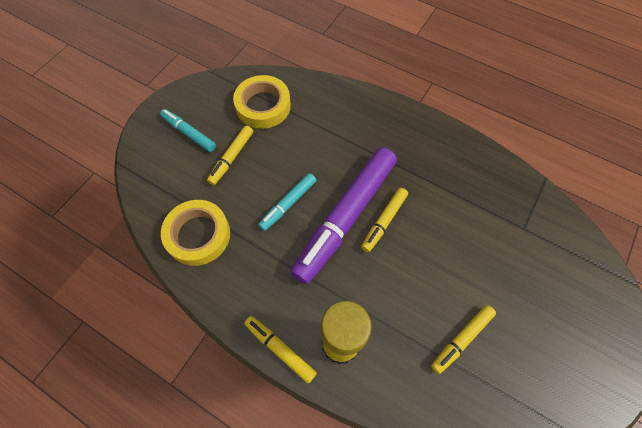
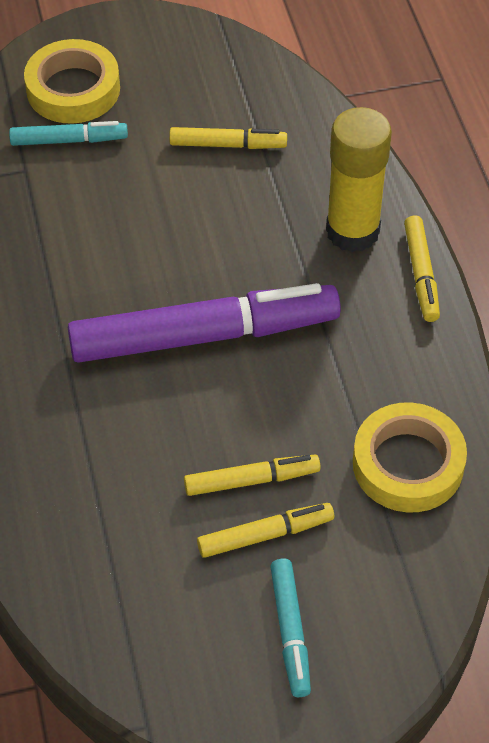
camera: 135 degrees left, 10 degrees down
yellow tape [233,75,291,129] -> yellow tape moved to [24,39,120,124]
turquoise marker [258,173,316,231] -> turquoise marker moved to [9,121,128,146]
yellow marker [361,188,408,252] -> yellow marker moved to [184,455,321,496]

